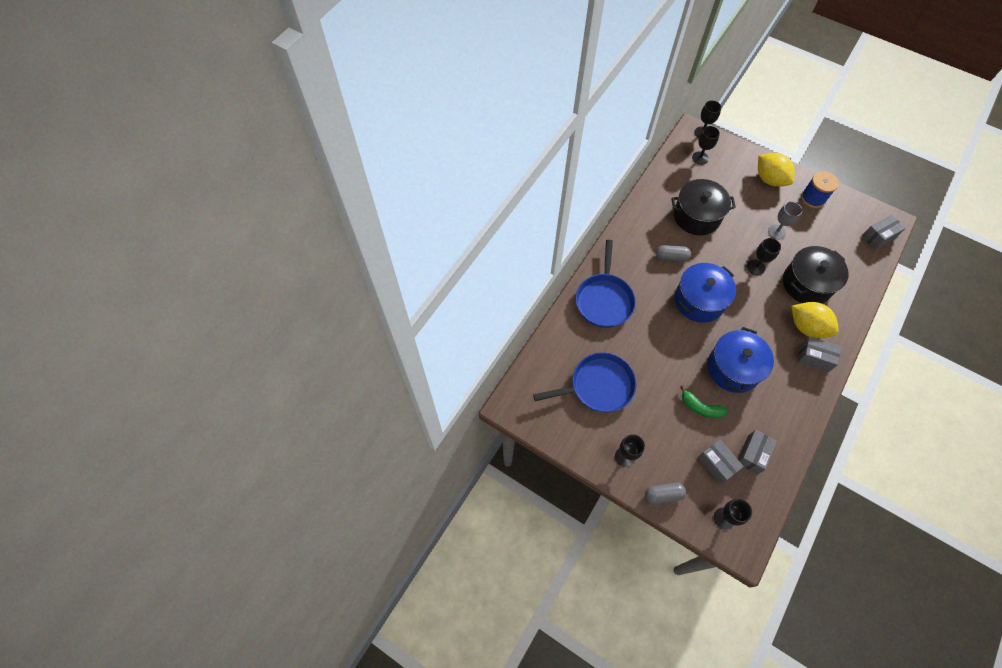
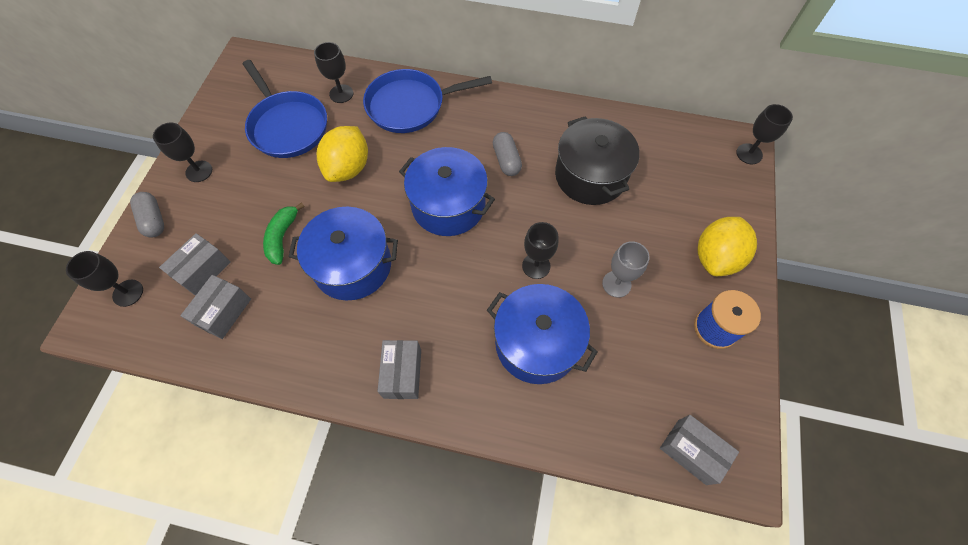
camera: 70 degrees right, 0 degrees up
black goblet [692,126,720,165] -> black goblet moved to [314,42,353,103]
grey box [738,430,777,474] -> grey box turned 75 degrees counterclockwise [180,275,251,339]
black pot [783,246,849,304] -> blue pot [487,284,597,384]
yellow lemon [791,302,839,338] -> yellow lemon moved to [317,126,368,182]

